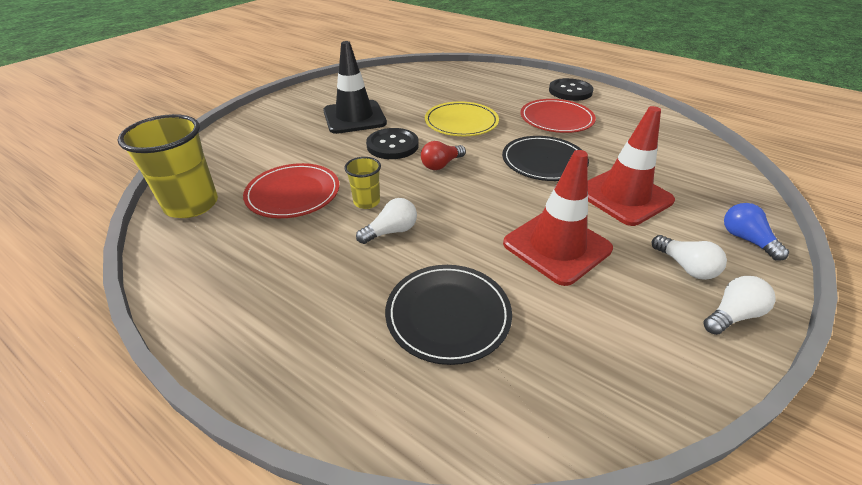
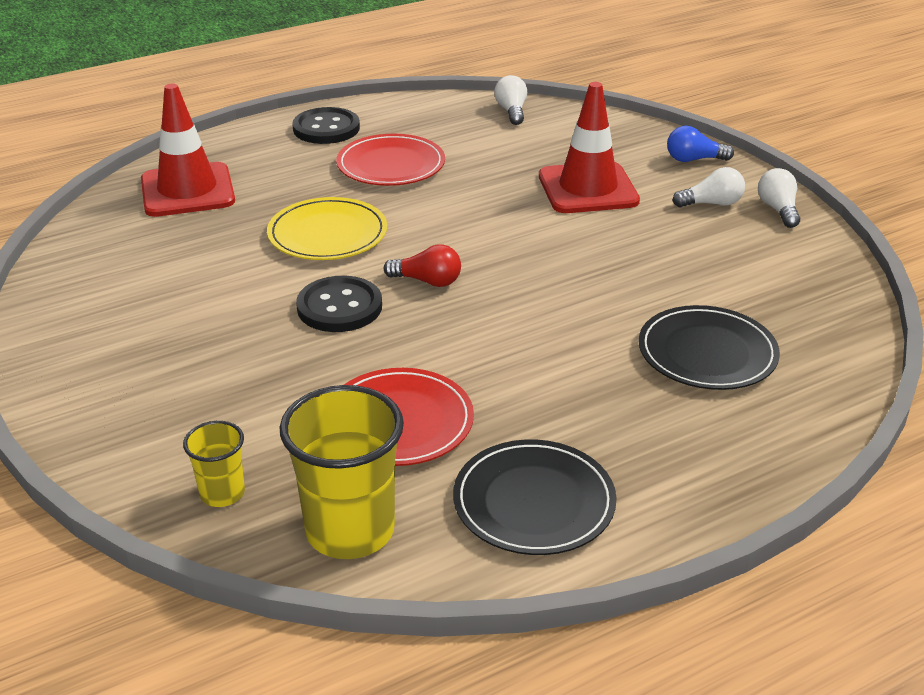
camera: 65 degrees left, 5 degrees down
black traffic cone [323,41,387,134] -> none
yellow cup [344,157,381,209] -> yellow cup moved to [183,421,245,507]
white light bulb [356,198,417,244] -> white light bulb moved to [494,75,527,125]
red light bulb [421,141,466,170] -> red light bulb turned 60 degrees counterclockwise [384,245,461,287]
black plate [502,136,589,181] -> black plate moved to [453,439,617,555]
red traffic cone [503,150,613,286] -> red traffic cone moved to [141,83,235,217]

